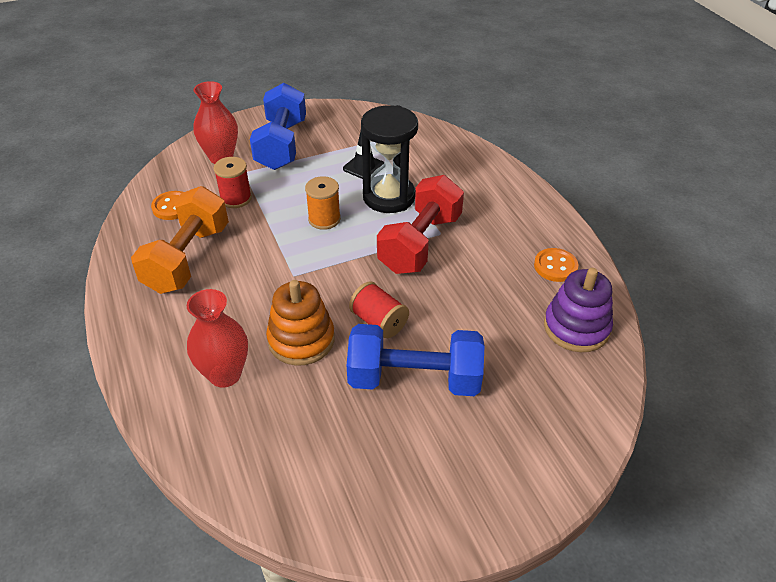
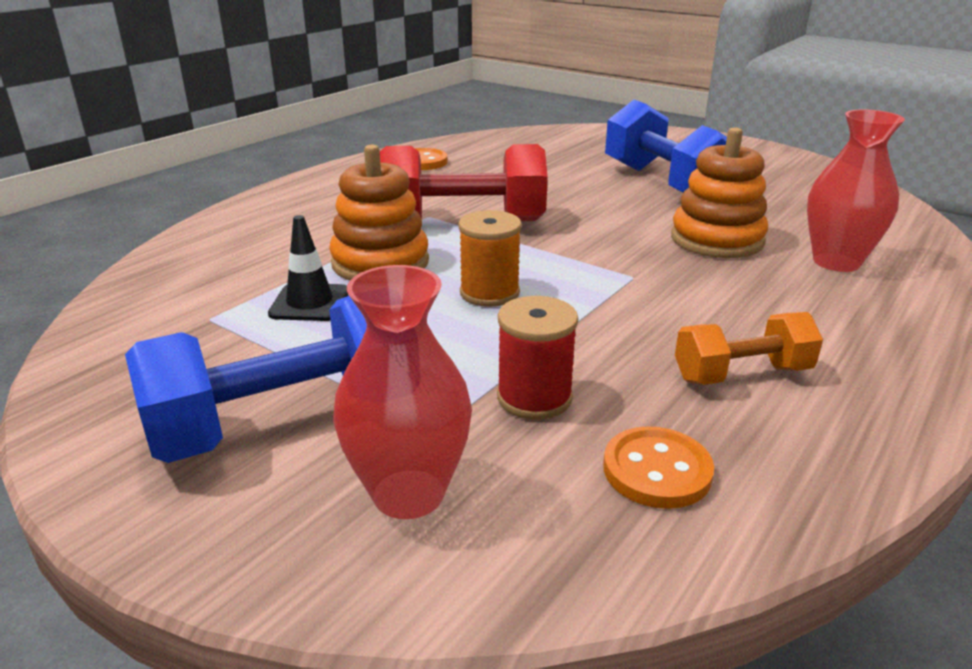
camera: 120 degrees left, 15 degrees down
orange dumbbell [131,186,229,294] -> orange dumbbell [675,312,823,385], size x0.56
red spool [349,281,409,338] -> none
black hourglass [361,105,418,213] -> orange stacking toy [329,144,429,280]
purple stacking toy [544,268,613,352] -> none

